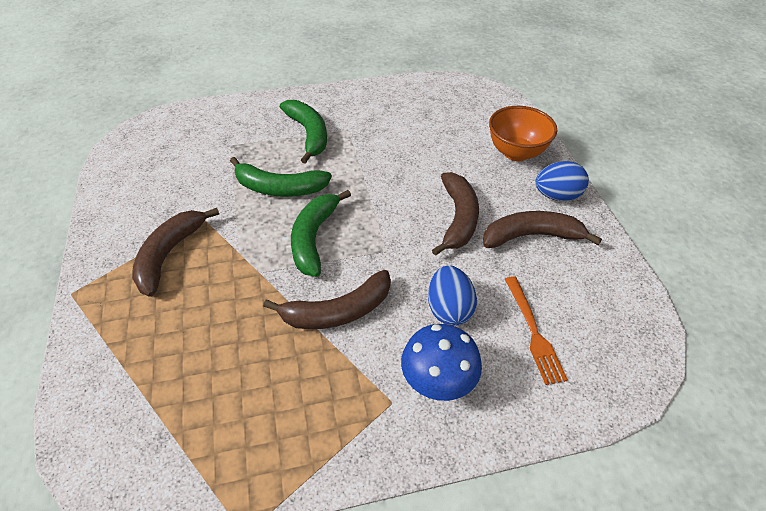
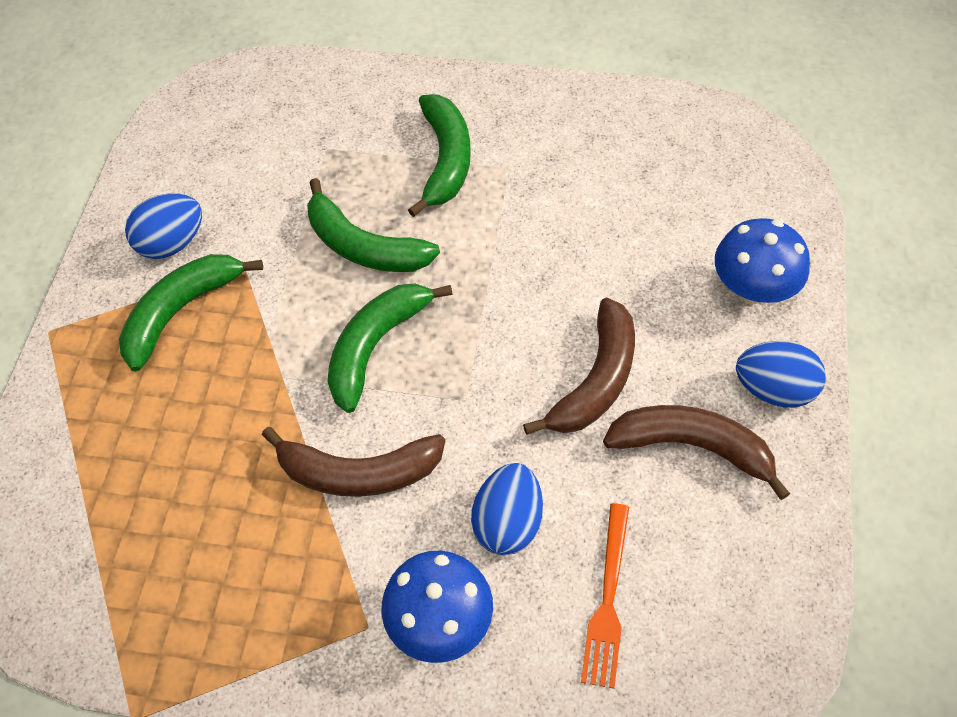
camera: 25 degrees right, 10 degrees up
brown banana [132,208,219,297] -> green banana [119,254,263,371]
orange bowl [489,106,557,161] -> blue mushroom [715,218,810,304]
none -> blue egg [125,193,202,259]

